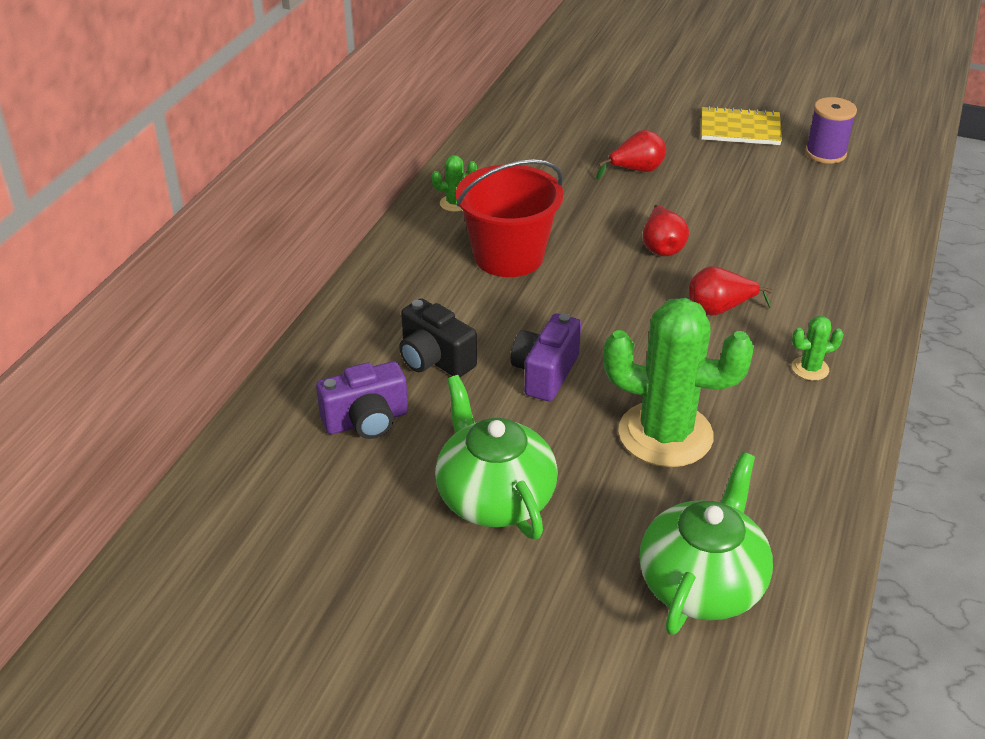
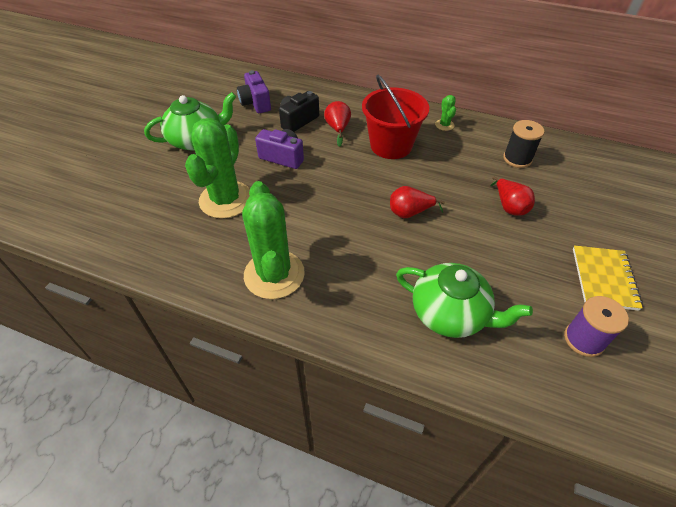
camera: 90 degrees right, 10 degrees up
green teapot [640,452,773,635] -> green teapot moved to [396,263,533,338]
red pear [689,266,773,315] -> red pear moved to [324,101,351,147]
green cactus [792,316,844,381] -> green cactus [242,181,305,299], size x2.40
none -> black spool [503,120,545,168]

